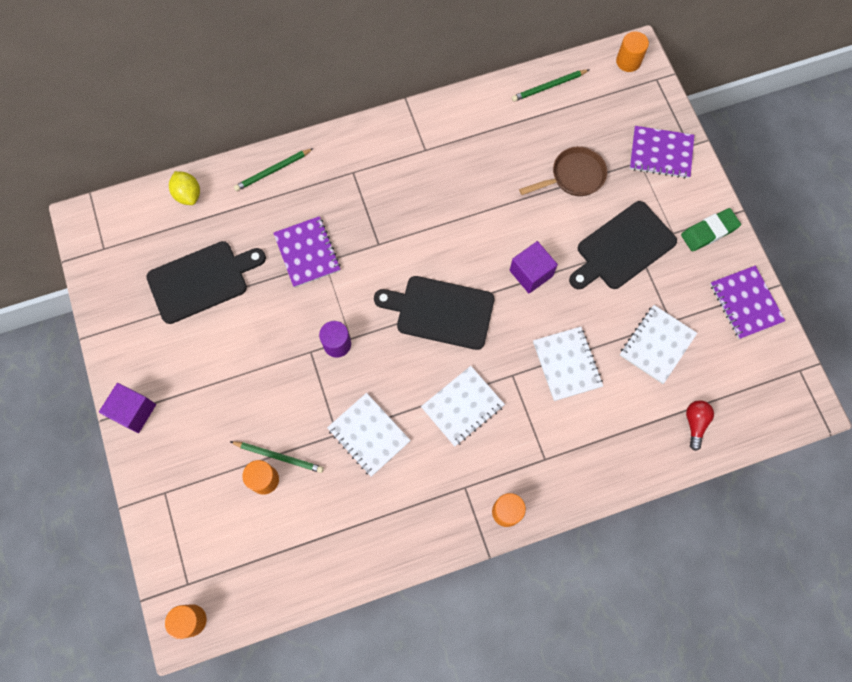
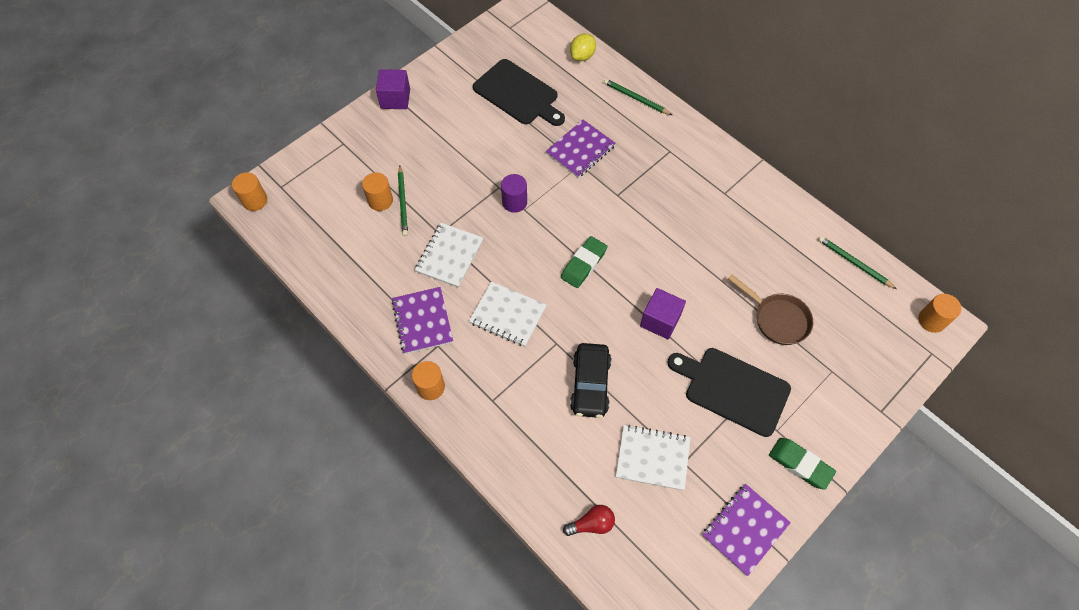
camera: 65 degrees right, 10 degrees down
black cutting board [374,276,494,350] -> green eraser [561,236,607,288]
white notebook [533,327,603,401] -> black car [570,343,611,418]
purple notebook [630,126,694,179] -> purple notebook moved to [392,287,453,354]

